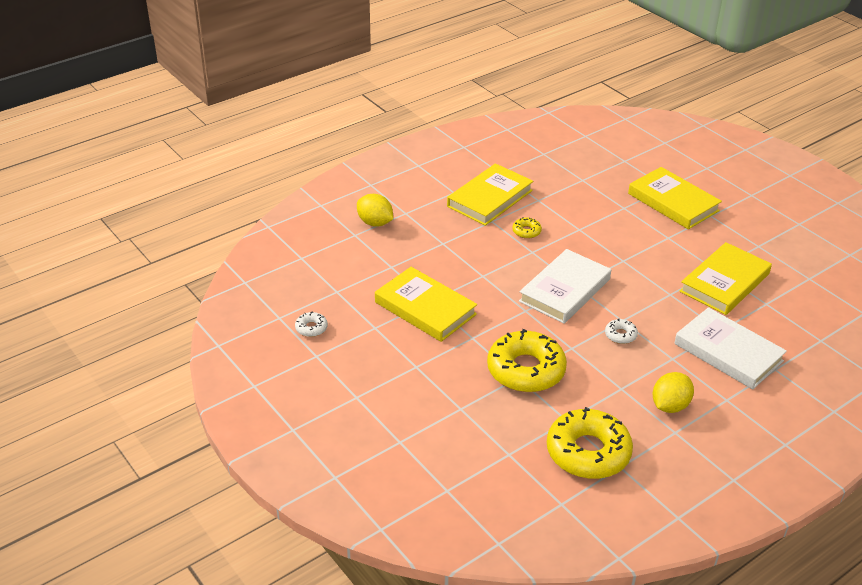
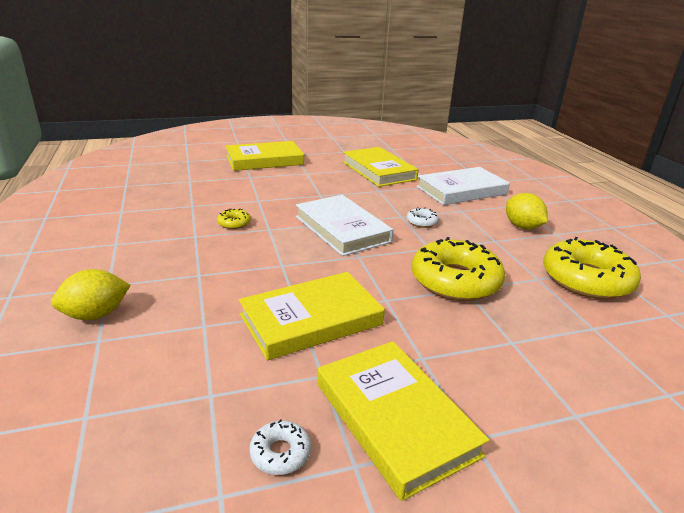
camera: 70 degrees left, 10 degrees down
yellow book [447,163,533,226] -> yellow book moved to [317,341,490,501]

